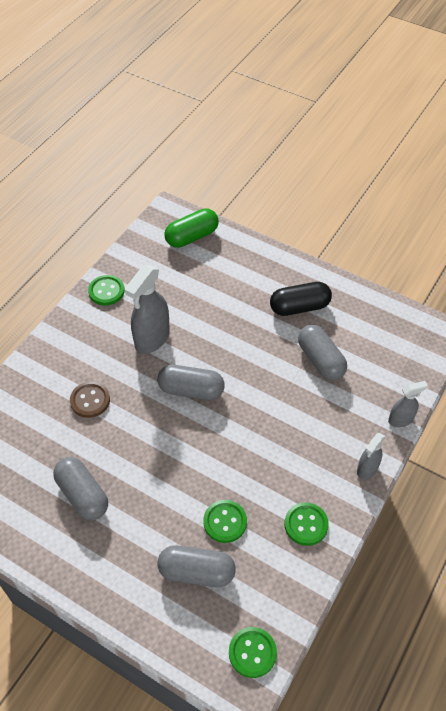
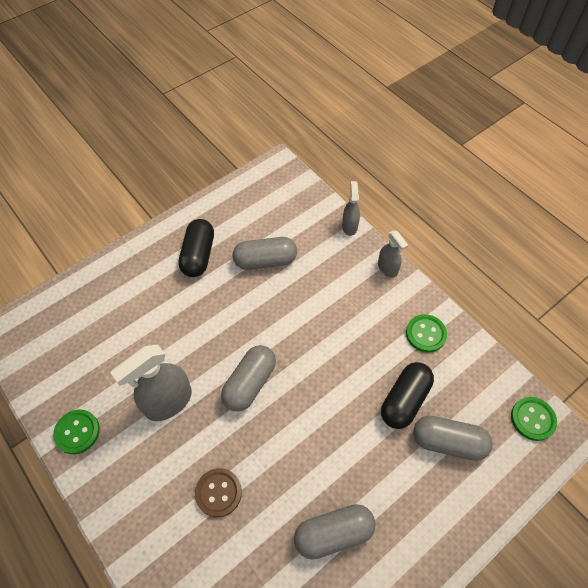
camera: 70 degrees left, 5 degrees up
grey spray bottle [125,265,170,354] -> grey spray bottle turned 90 degrees clockwise [110,345,192,421]
grey capsule [157,545,236,587] -> grey capsule turned 75 degrees clockwise [413,416,493,461]
green capsule [164,208,219,248] -> none
green button [203,500,247,543] -> black capsule [381,362,434,429]

